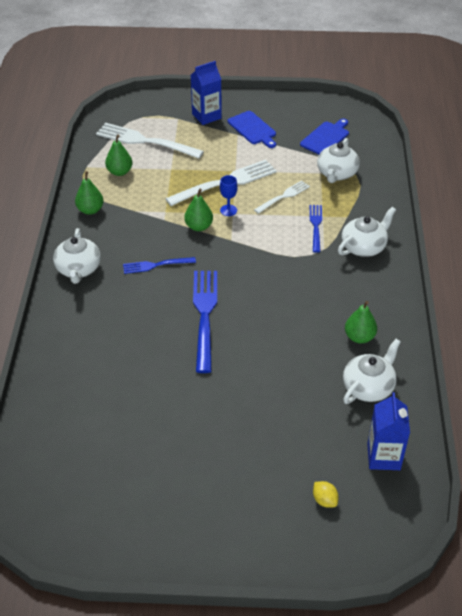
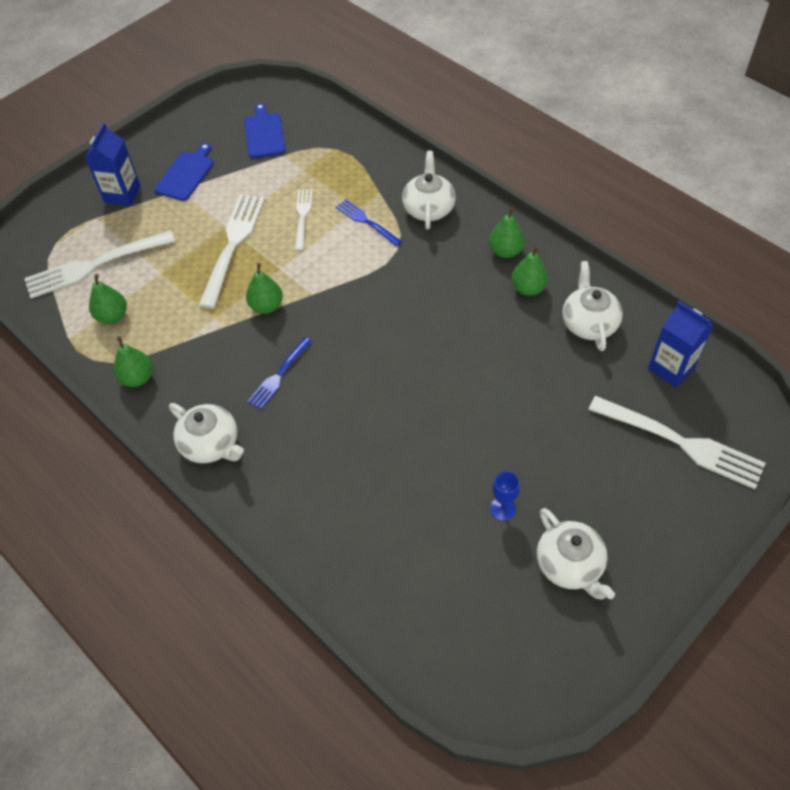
camera: 45 degrees left, 10 degrees up
blue fork [193,271,217,373] -> none
blue goblet [220,175,238,216] -> blue goblet moved to [490,471,520,521]
blue cutting board [228,111,276,148] -> blue cutting board turned 75 degrees counterclockwise [154,143,214,201]
yellow lemon [313,481,339,508] -> white fork [588,396,766,489]
white teapot [317,138,360,183] -> white teapot moved to [537,508,615,599]
none -> green pear [489,207,525,258]

